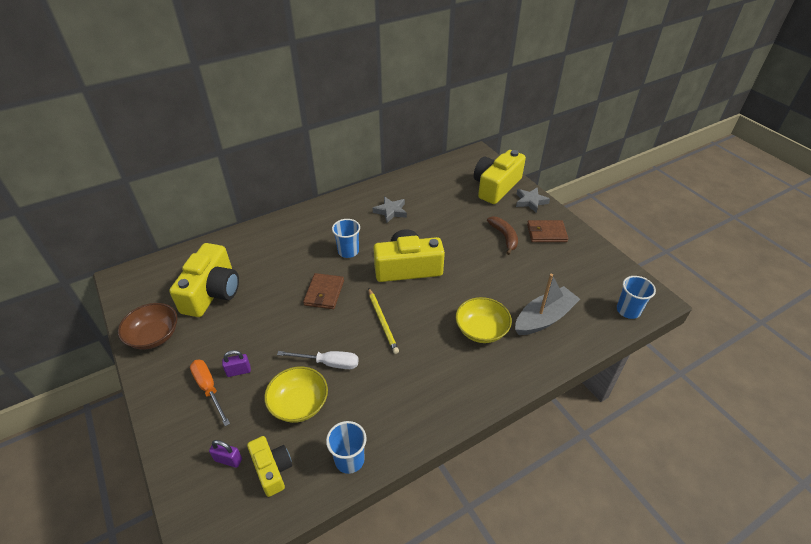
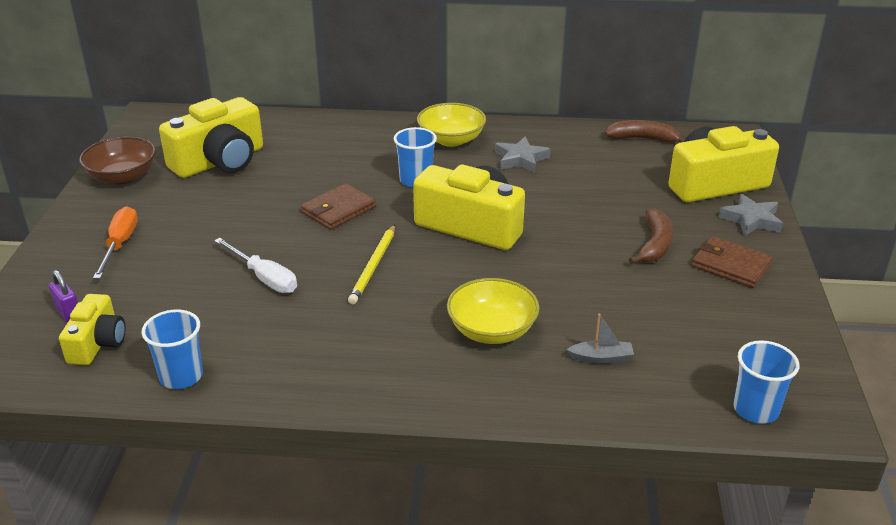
camera: 35 degrees right, 10 degrees down
purple padlock [222,350,251,377] -> none
yellow bowl [264,366,328,423] -> yellow bowl moved to [417,103,486,147]
grey boat [515,274,580,335] -> grey boat [566,314,634,364], size x0.47
none -> brown banana [605,120,685,143]

